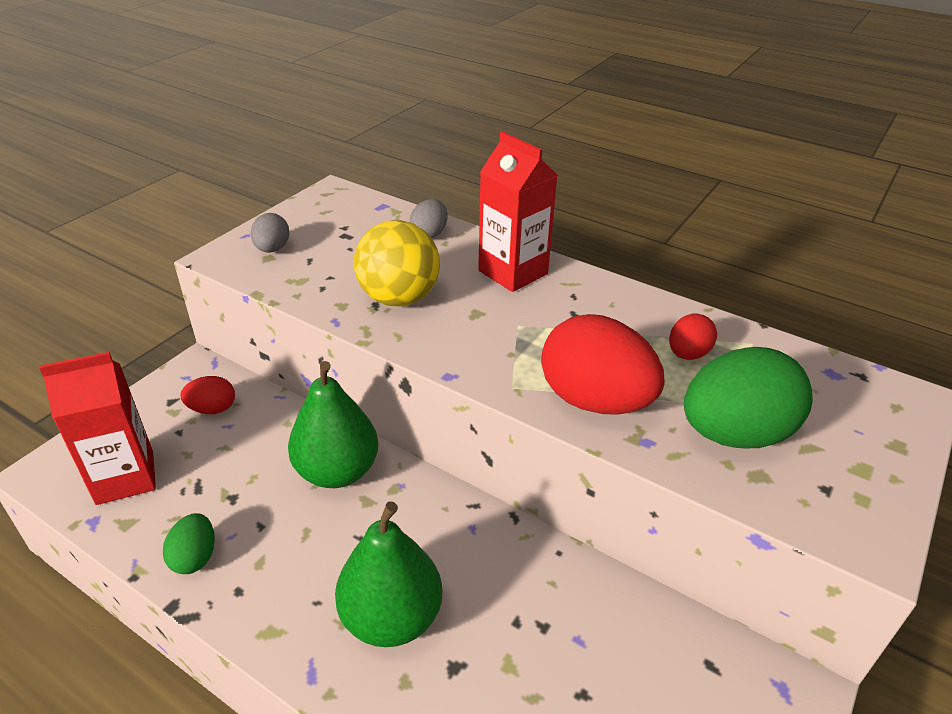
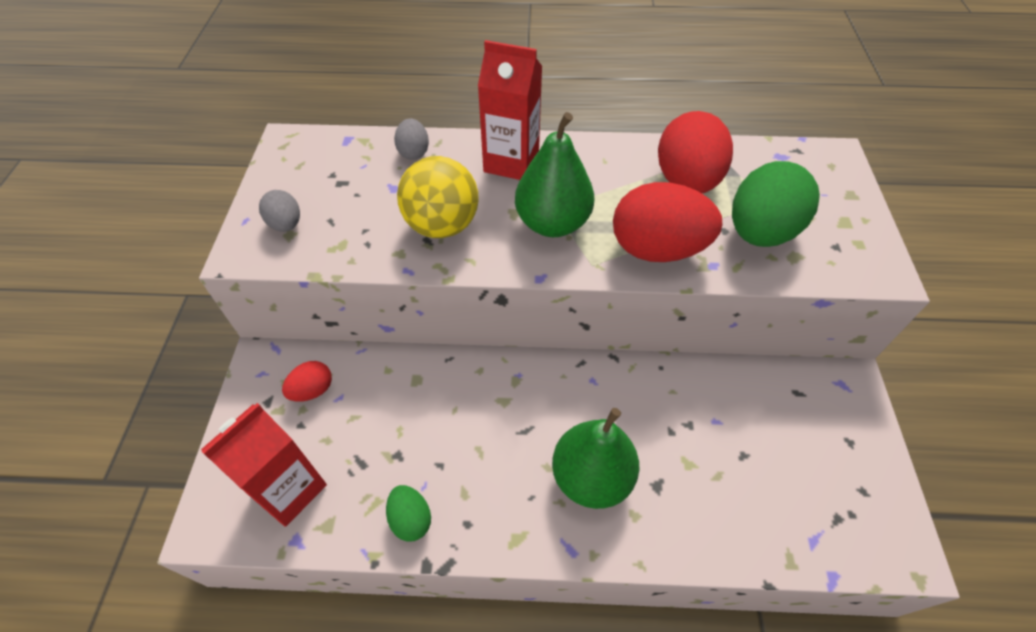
camera: 30 degrees left, 15 degrees up
green pear [288,361,378,488] -> green pear moved to [515,112,594,237]
red egg [669,314,717,360] -> red egg [658,111,733,193], size x1.99

